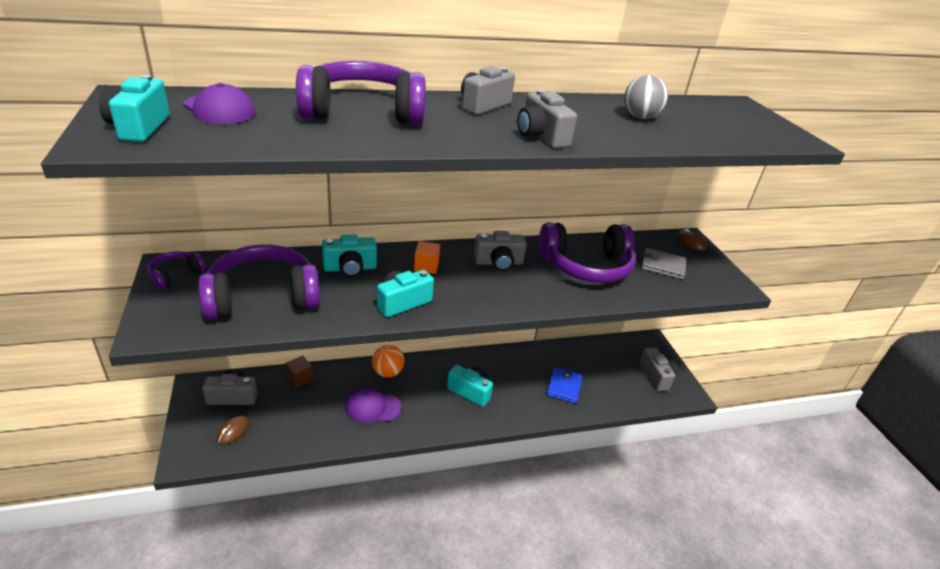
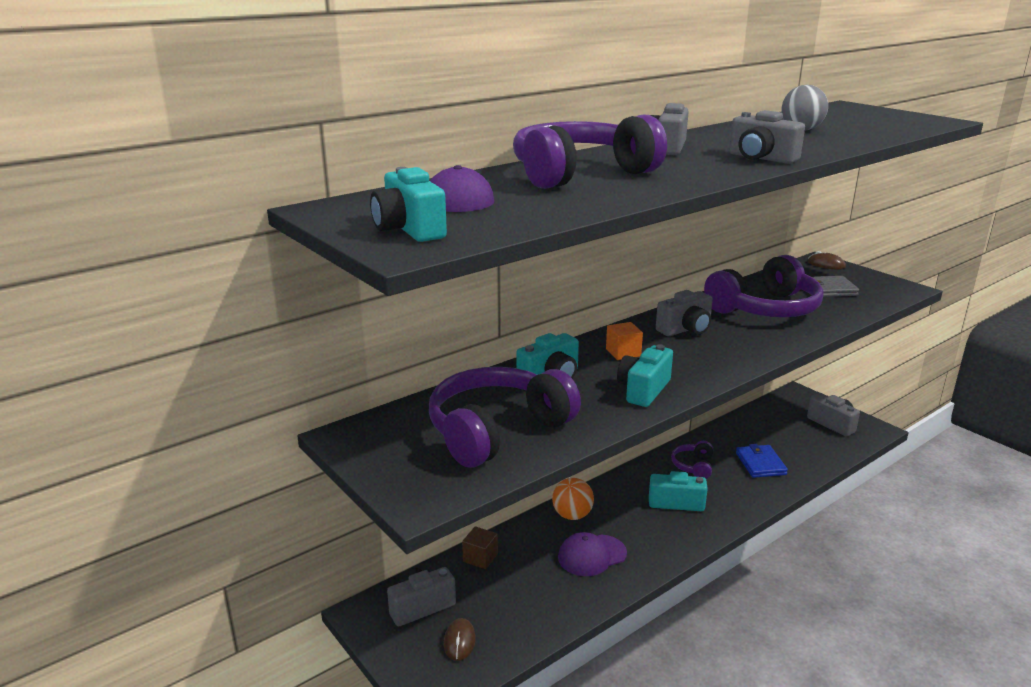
camera: 20 degrees left, 10 degrees down
purple headphones [146,251,206,290] -> purple headphones moved to [671,441,713,479]

